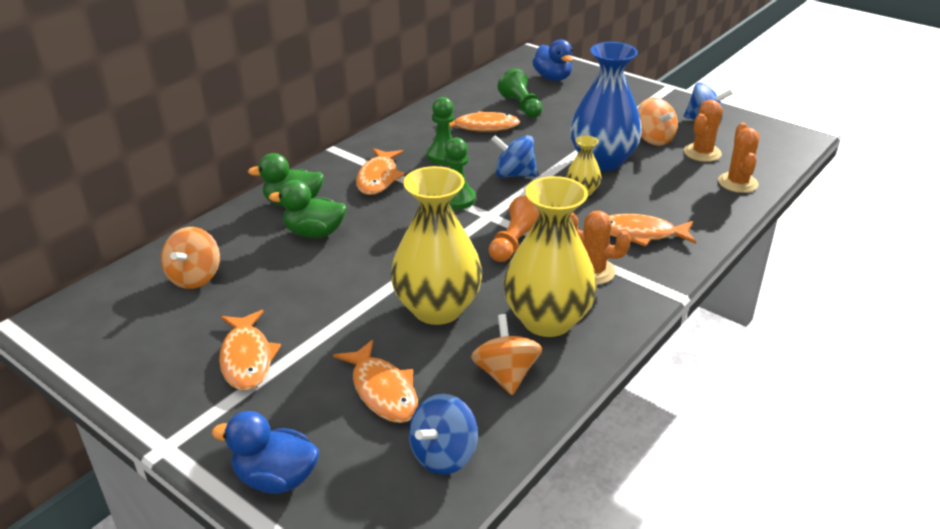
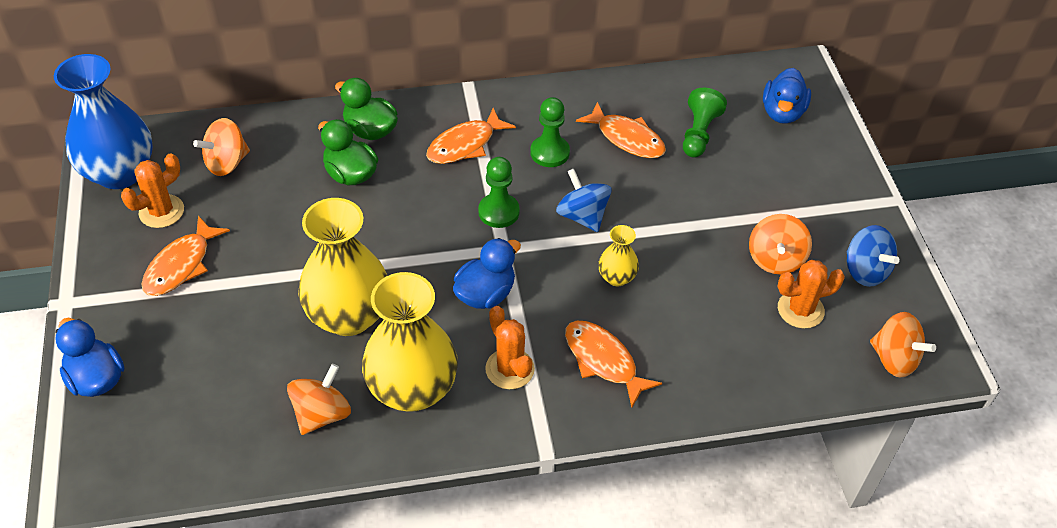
camera: 40 degrees right, 15 degrees up
orange fish [333,340,418,423] -> none
blue spinning top [409,394,478,475] -> none
orange pawn [489,196,540,262] -> blue duck [453,238,521,309]
blue vase [570,42,642,171] -> blue vase moved to [54,54,153,189]
orange cactus [718,123,759,193] -> orange cactus moved to [121,153,184,228]
none -> orange spinning top [870,312,936,378]

